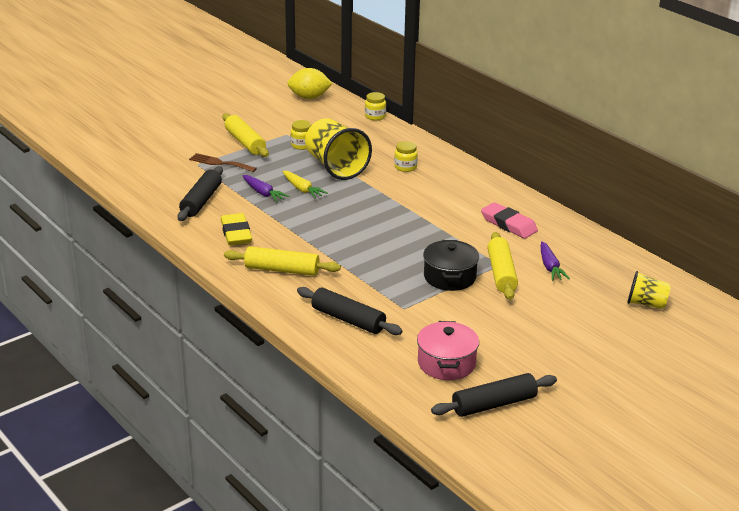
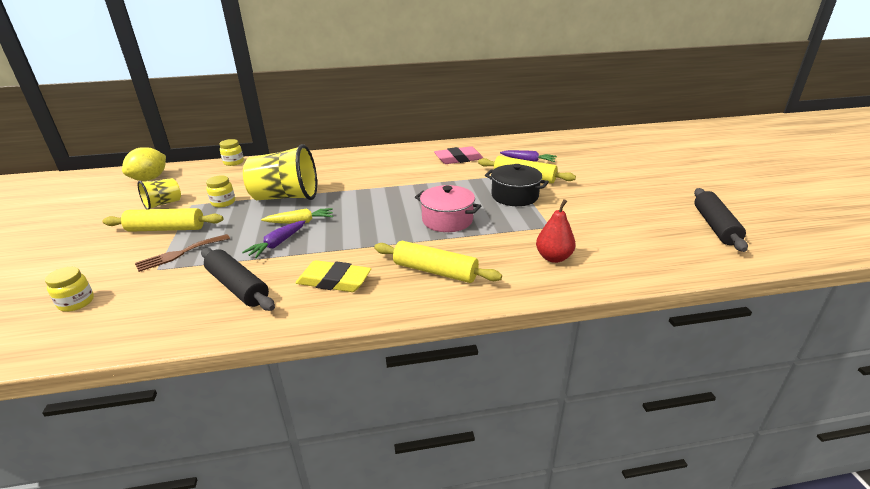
camera: 60 degrees left, 0 degrees up
yellow rolling pin [224,246,341,276] -> yellow rolling pin turned 75 degrees clockwise [374,241,502,283]
purple carrot [242,175,290,202] -> purple carrot turned 135 degrees clockwise [242,220,306,258]
black rolling pin [297,287,403,335] -> red pear [536,199,576,263]
yellow jar [394,141,418,172] -> yellow jar moved to [45,267,94,312]
pink pot [417,321,479,380] -> pink pot moved to [415,185,481,232]
yellow cup [627,271,671,309] -> yellow cup moved to [138,178,181,209]

